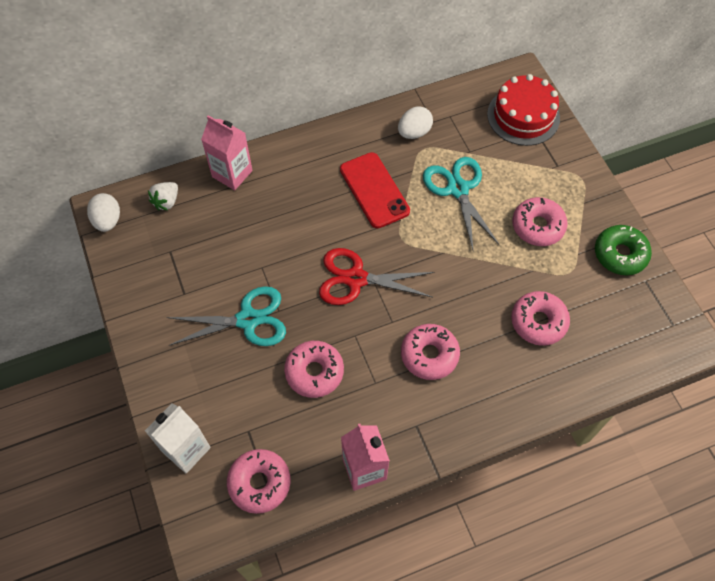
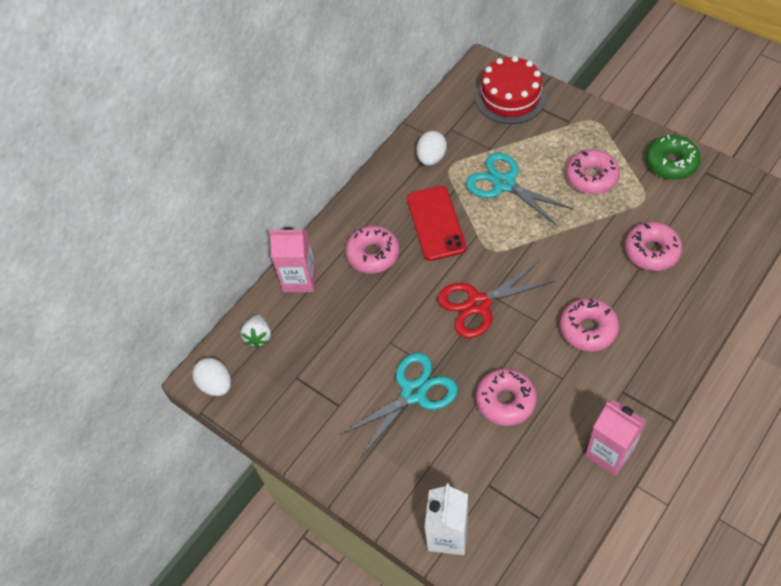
camera: 25 degrees left, 5 degrees down
pink donut [227,449,291,514] -> pink donut moved to [345,226,399,274]
red phone [340,152,410,228] -> red phone turned 45 degrees clockwise [407,186,466,261]

